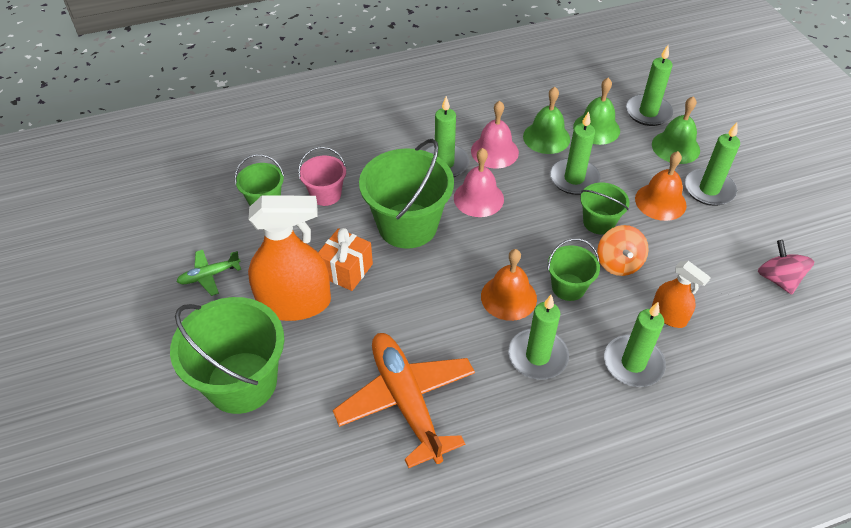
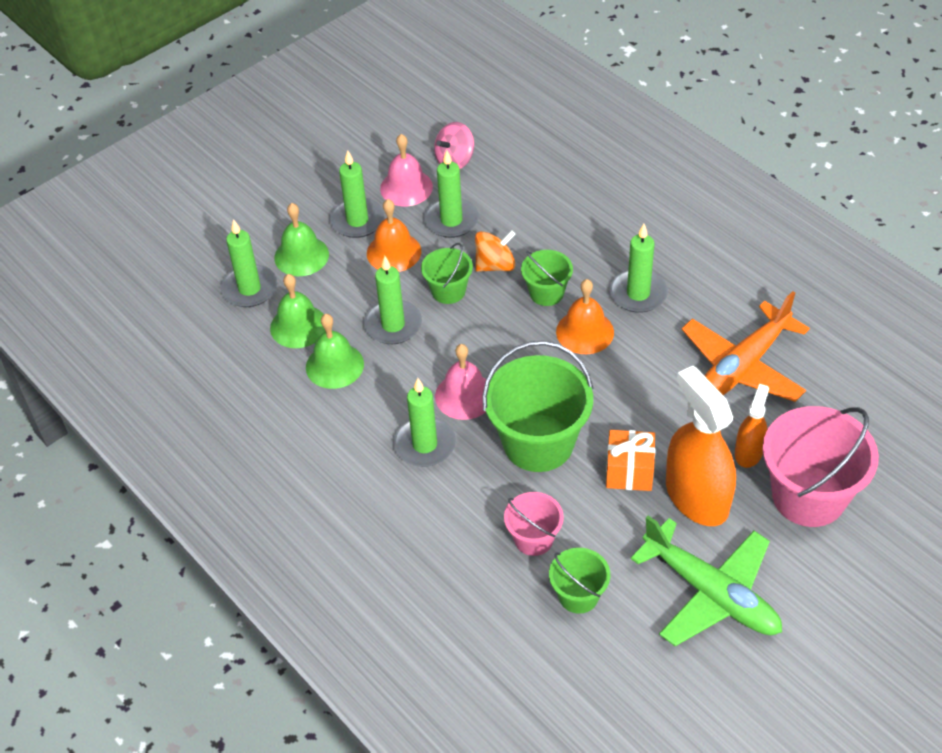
camera: 110 degrees left, 0 degrees up
green bucket [170,297,284,414] -> pink bucket [763,406,879,527]
green plane [176,250,241,296] -> green plane [631,515,782,646], size x2.12
pink bell [471,101,519,169] -> pink bell moved to [380,134,433,206]
green candle [604,302,666,387] -> green candle moved to [424,150,479,238]
orange spray bottle [652,261,711,328] -> orange spray bottle moved to [735,384,769,468]

